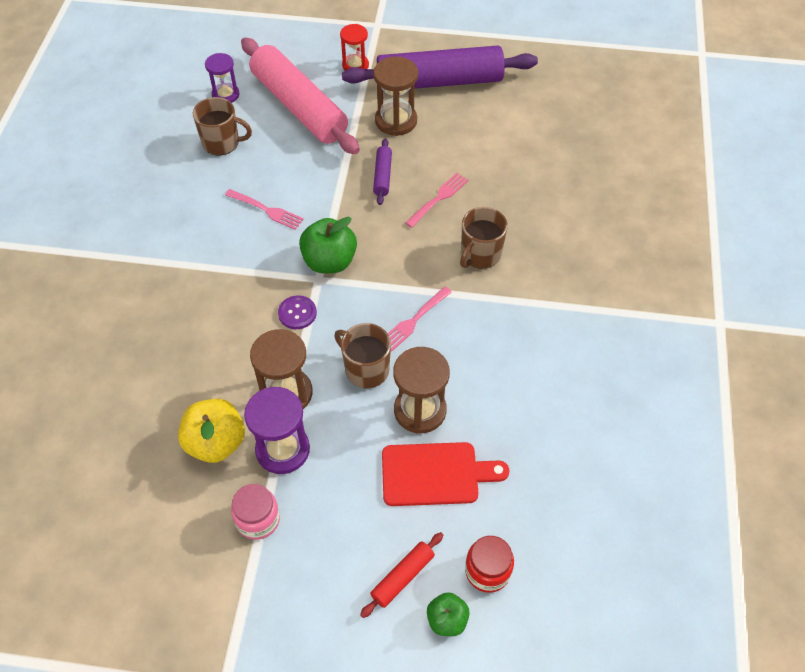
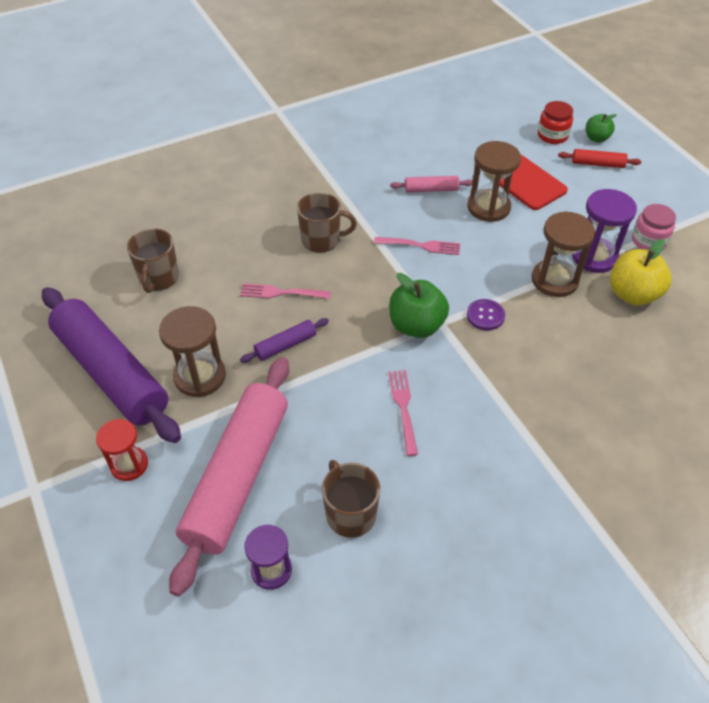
camera: 125 degrees left, 5 degrees down
brown mug [334,323,391,389] -> brown mug moved to [127,228,179,293]
none -> pink rolling pin [390,176,473,192]

